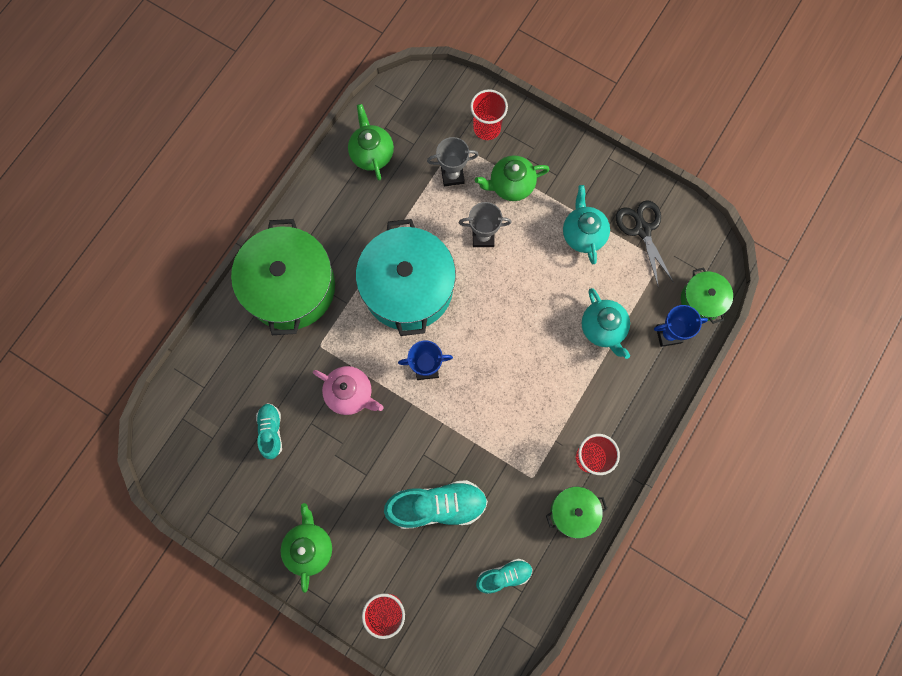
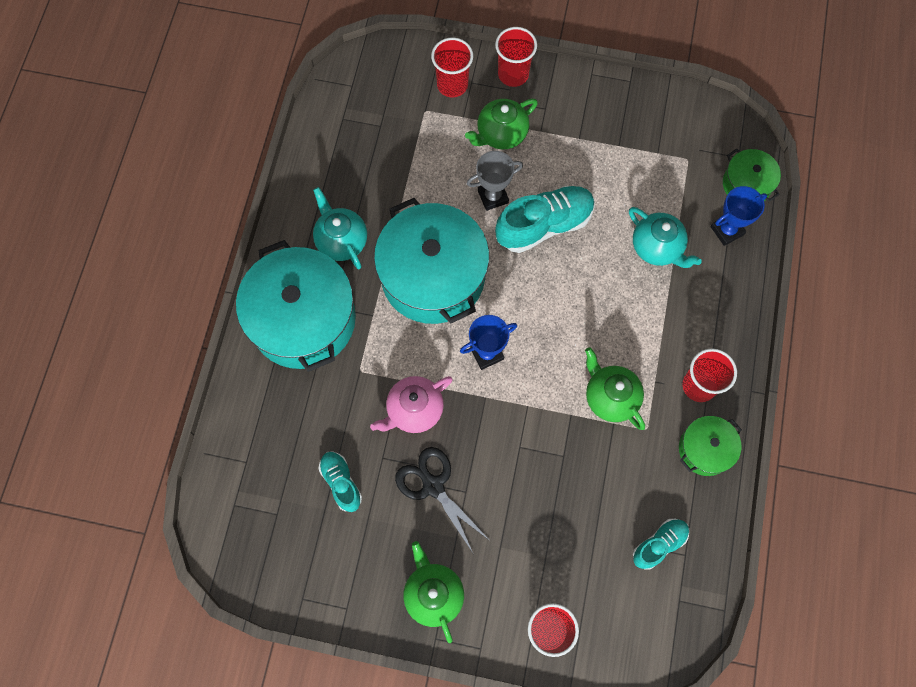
camera: 20 degrees left, 5 degrees down
green pot [231,219,335,335] -> turquoise pot [236,240,356,372]
pink teapot [313,366,383,415] -> pink teapot turned 135 degrees clockwise [370,376,453,433]
green teapot [348,104,394,180] -> green teapot moved to [585,347,645,430]
turquoise shoe [384,480,488,529] -> turquoise shoe moved to [495,186,595,253]
grey trophy [427,137,479,186] -> none
turquoise teapot [563,185,610,264] -> turquoise teapot moved to [313,187,367,269]
black scissors [616,200,674,288] -> black scissors moved to [395,447,489,553]
none -> red cup [495,27,537,87]

